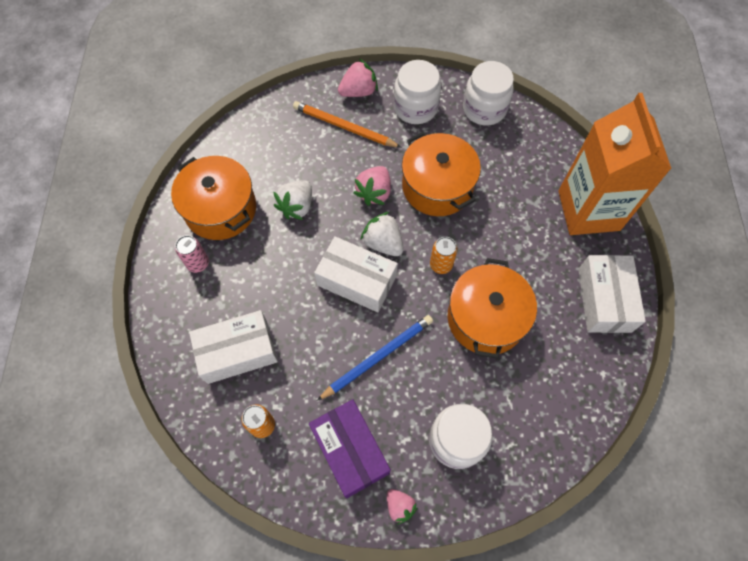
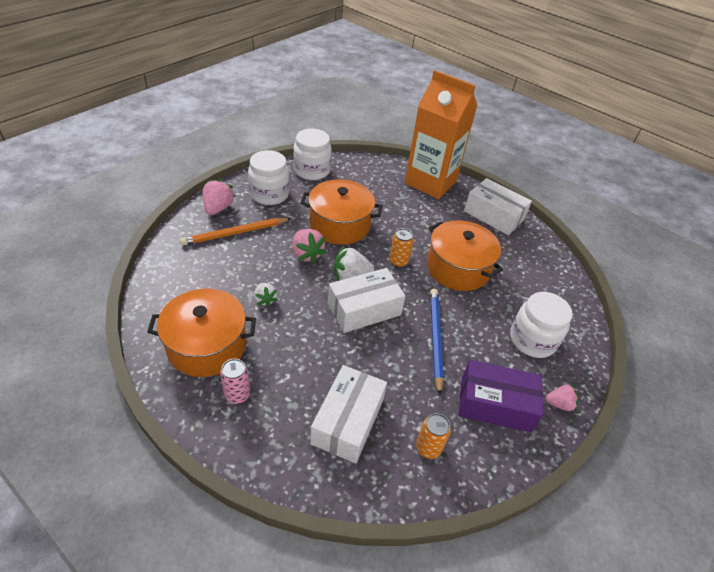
camera: 55 degrees left, 20 degrees down
white strawberry [273,180,312,220] -> white strawberry [254,283,278,307], size x0.64

